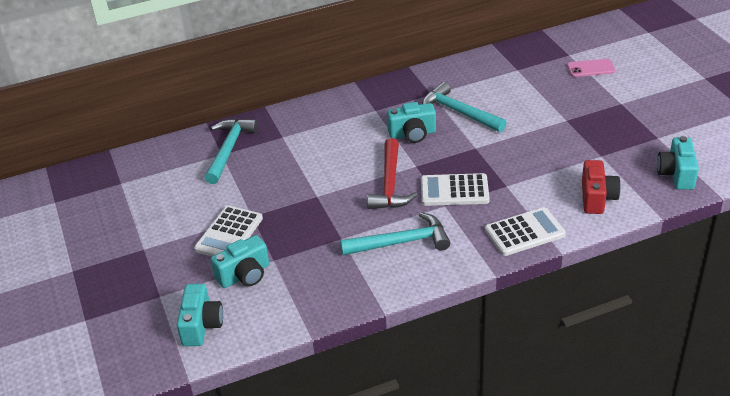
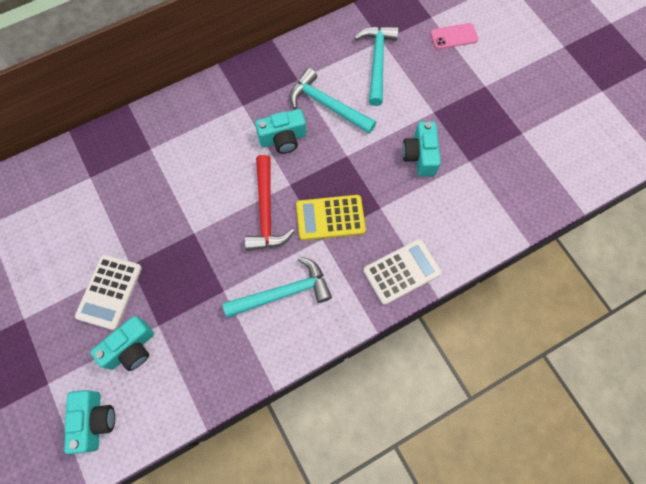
camera: 10 degrees left, 30 degrees up
turquoise hammer [205,119,258,184] -> turquoise hammer moved to [354,26,399,106]
white calculator [421,173,490,206] -> yellow calculator [296,195,366,240]
red camera [582,160,621,214] -> none
turquoise camera [657,136,699,190] -> turquoise camera moved to [402,121,441,177]

